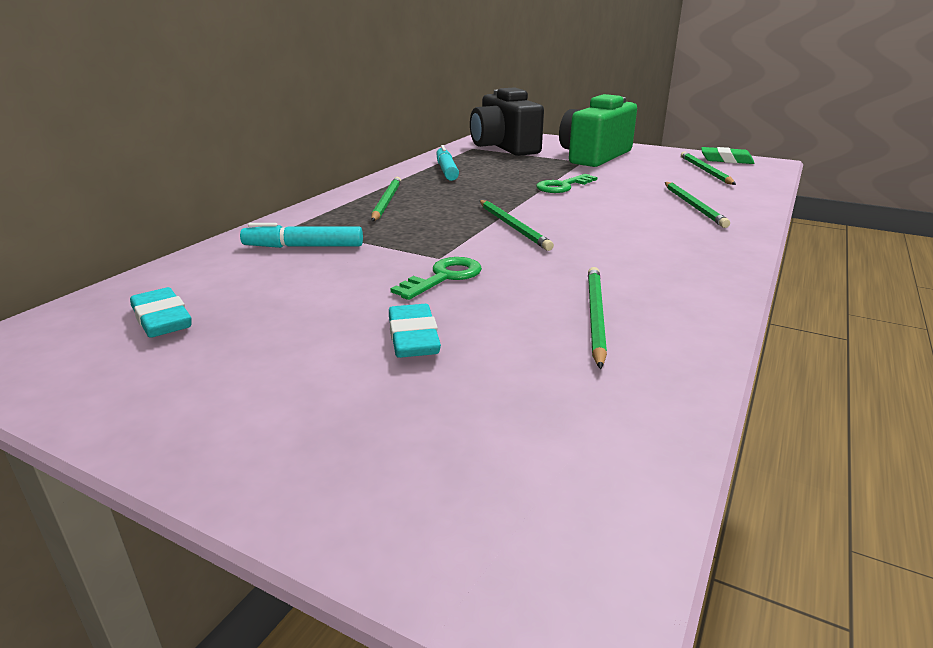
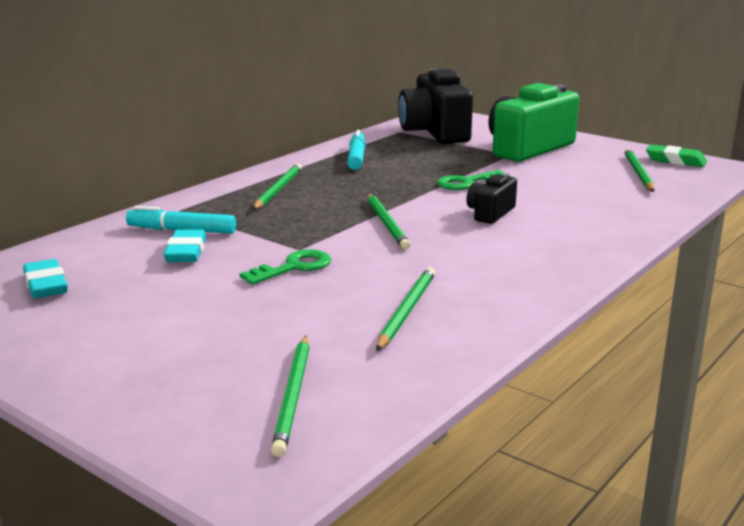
camera: 10 degrees right, 5 degrees down
turquoise eraser [389,304,441,358] -> turquoise eraser moved to [163,229,207,262]
green pencil [665,182,730,228] -> green pencil moved to [271,336,310,457]
none -> black camera [467,173,517,224]

